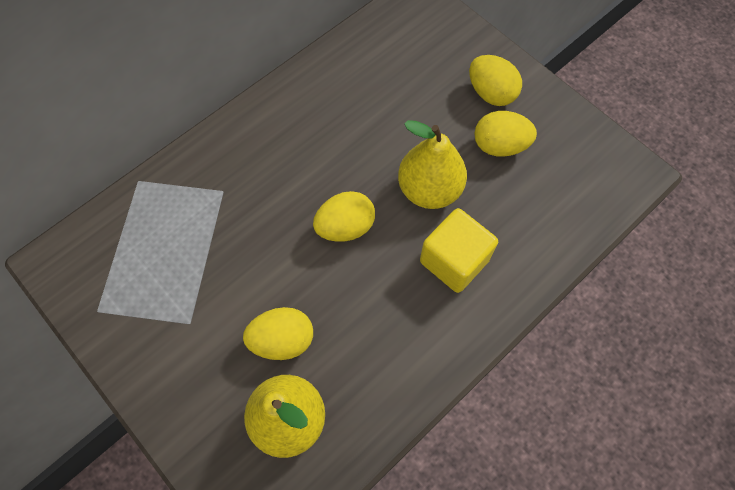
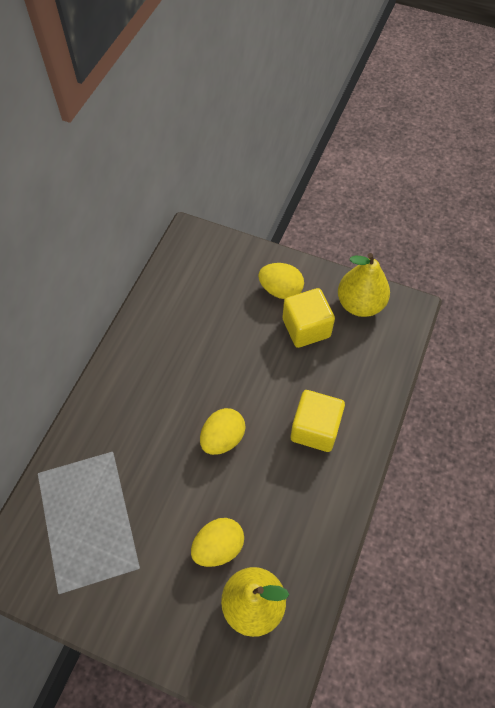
camera: 25 degrees left, 5 degrees down
yellow pear [398,120,467,209] -> yellow pear moved to [338,253,390,317]
yellow egg [474,111,537,157] -> yellow cube [282,288,335,348]

